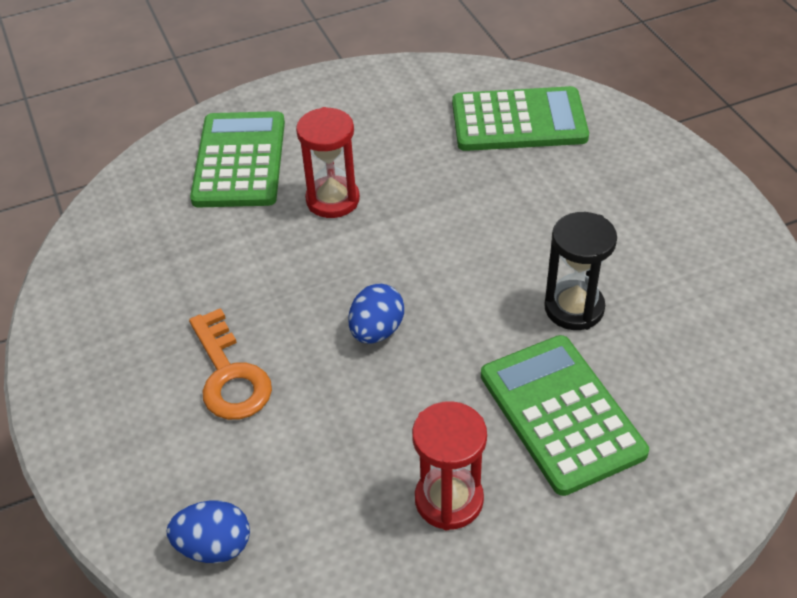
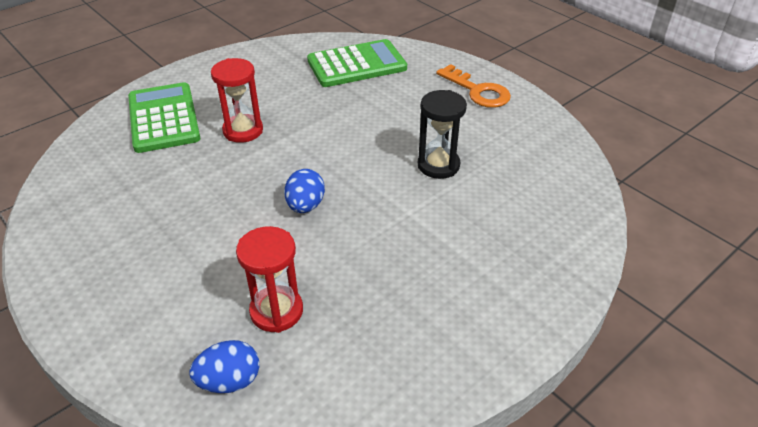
camera: 20 degrees left, 5 degrees down
orange key [189,308,272,420] -> orange key moved to [436,64,511,108]
red hourglass [412,401,487,530] -> red hourglass moved to [236,226,303,333]
green calculator [481,335,649,496] -> none

